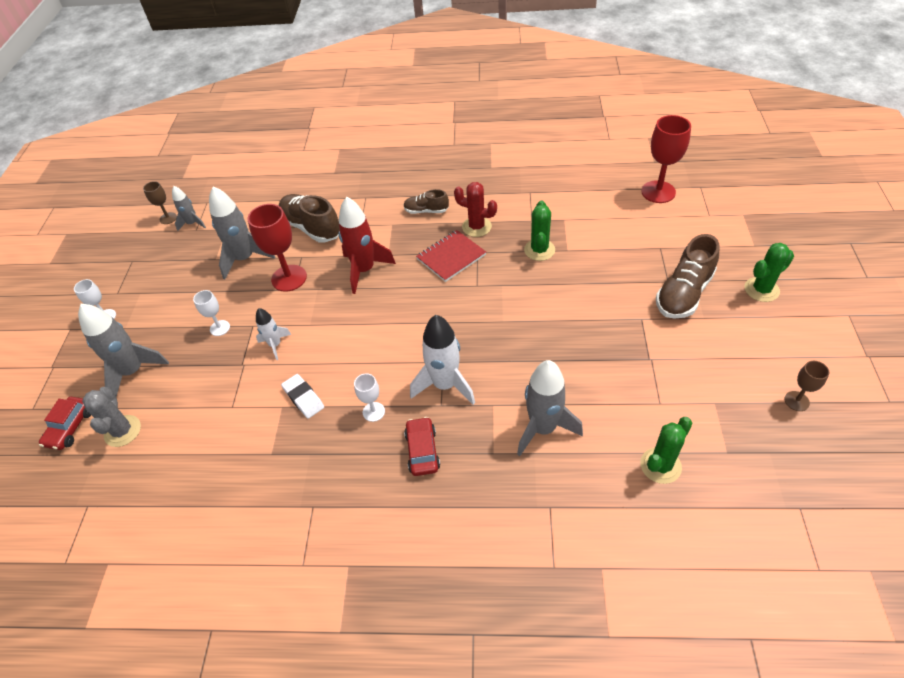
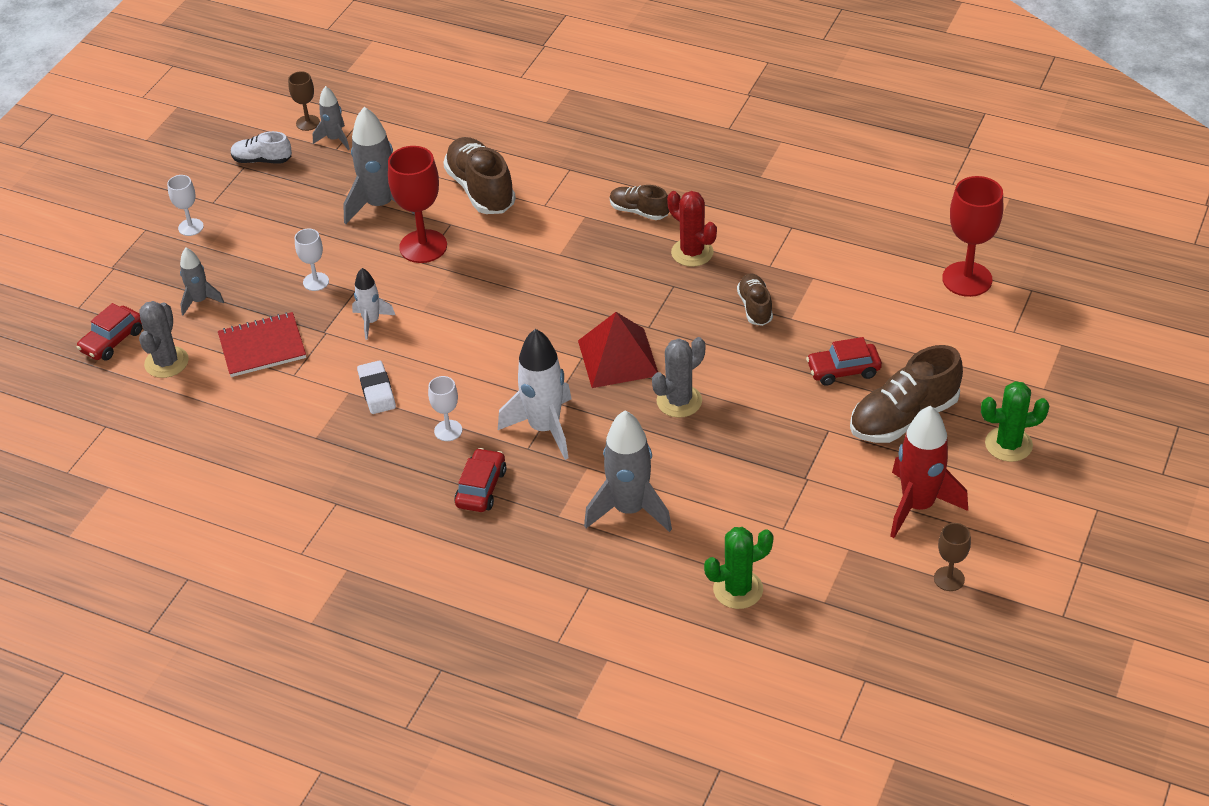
camera: 20 degrees right, 5 degrees down
grey rocket [78,304,169,397] -> grey rocket [180,248,224,315], size x0.56
red rocket [338,197,396,294] -> red rocket moved to [890,406,968,538]
red notebook [416,230,486,282] -> red notebook moved to [218,312,306,377]
green cactus [524,200,555,261] -> brown shoe [737,274,773,326]
none -> white shoe [231,131,292,164]
none -> red pyramid [578,312,658,388]
none -> grey cactus [652,337,705,418]
none -> red car [806,337,882,386]

